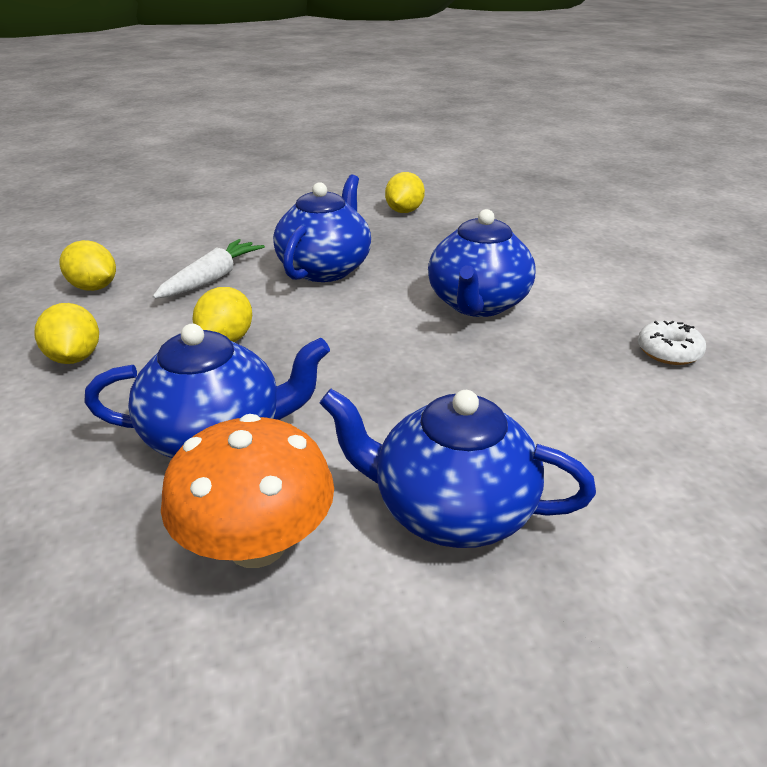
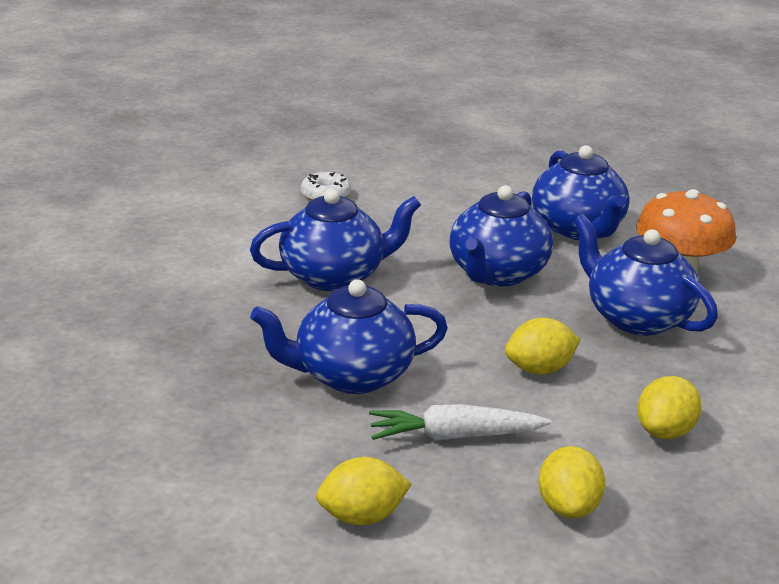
camera: 125 degrees left, 5 degrees down
yellow lemon [385,172,425,213] -> yellow lemon moved to [316,457,411,525]
none -> blue teapot [449,186,553,287]

